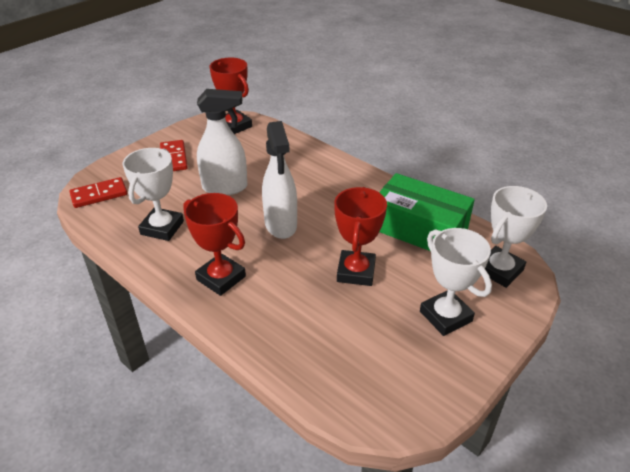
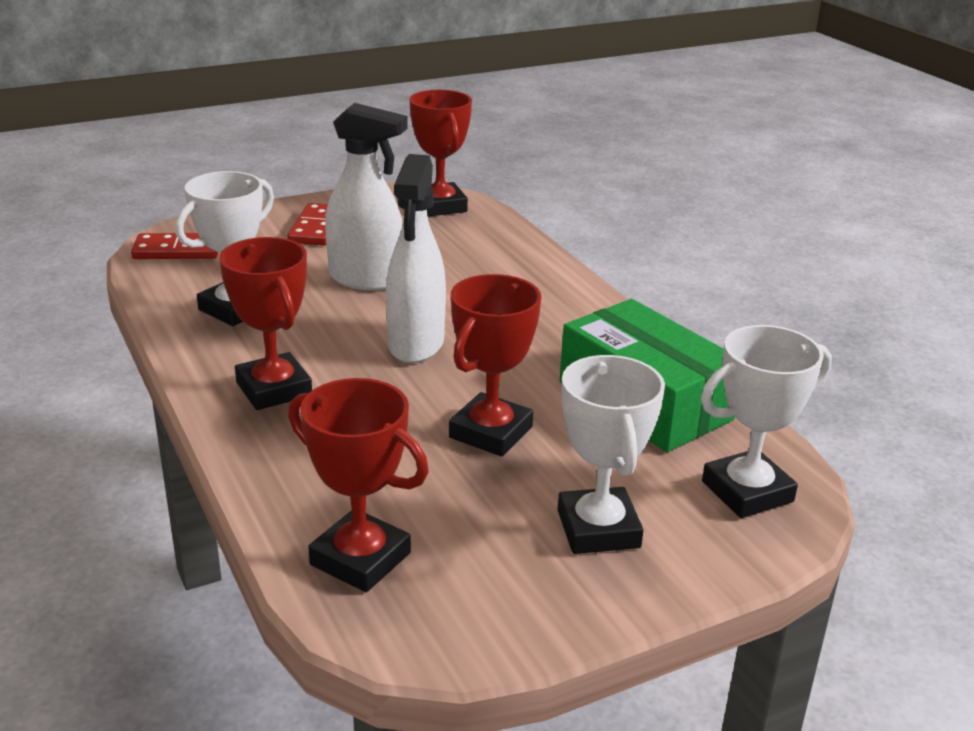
camera: 20 degrees right, 10 degrees down
none -> red trophy [288,378,429,592]

